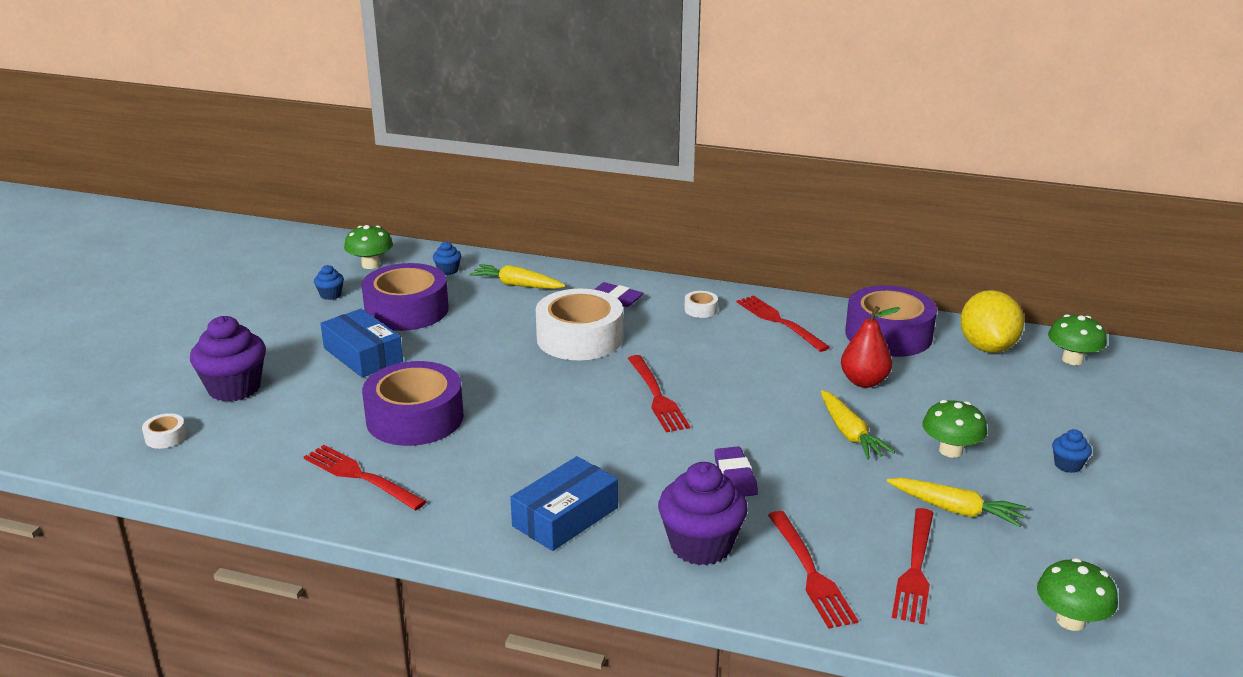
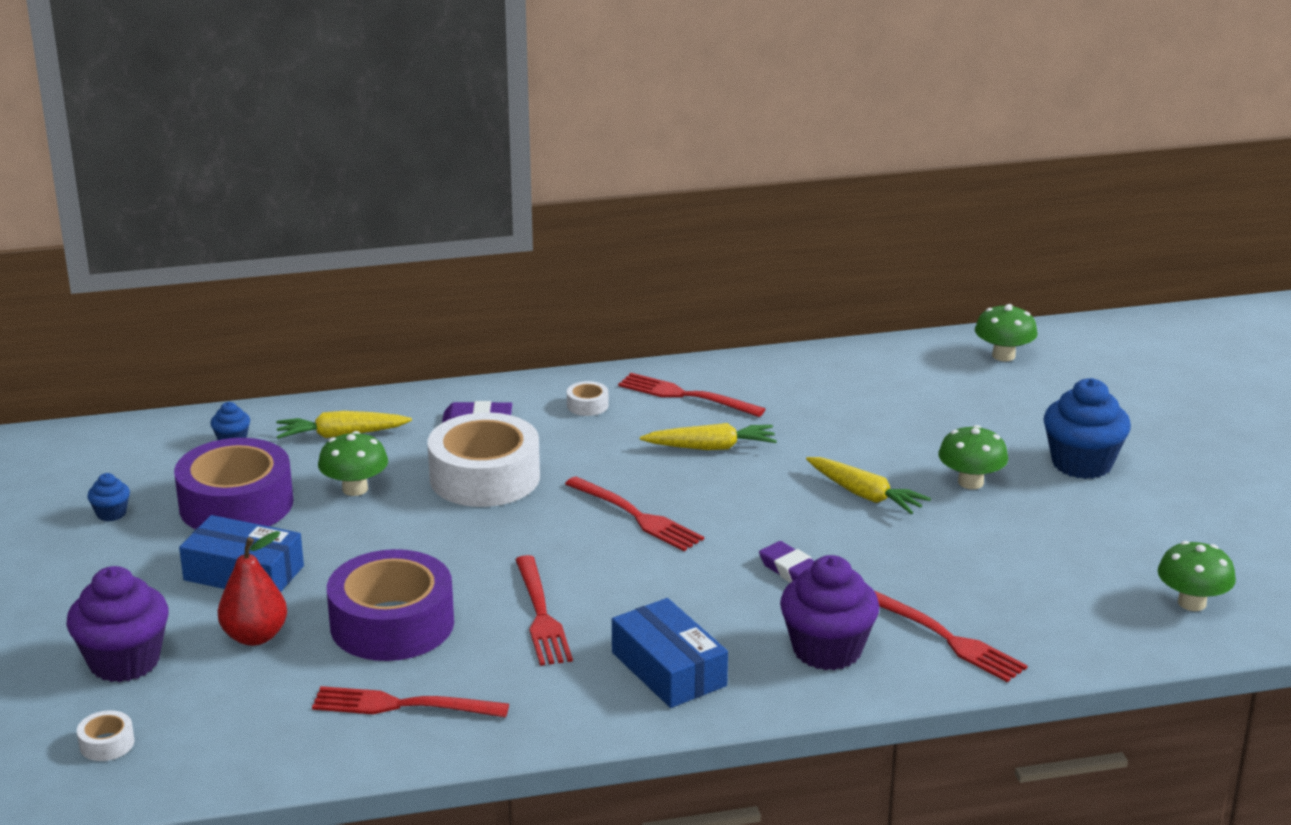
camera: 30 degrees left, 0 degrees up
green mushroom [344,225,393,269] -> green mushroom moved to [318,431,388,496]
blue box [510,456,618,551] -> blue box turned 45 degrees counterclockwise [612,598,728,708]
red pear [841,306,901,388] -> red pear moved to [218,531,287,646]
purple tape [845,285,937,357] -> none
yellow carrot [887,478,1026,527] -> yellow carrot moved to [640,423,777,450]
red fork [892,508,933,624] -> red fork moved to [515,555,573,666]
yellow lemon [960,290,1024,353] -> none
blue cupcake [1052,429,1092,473] -> blue cupcake [1043,378,1131,479], size x2.14

